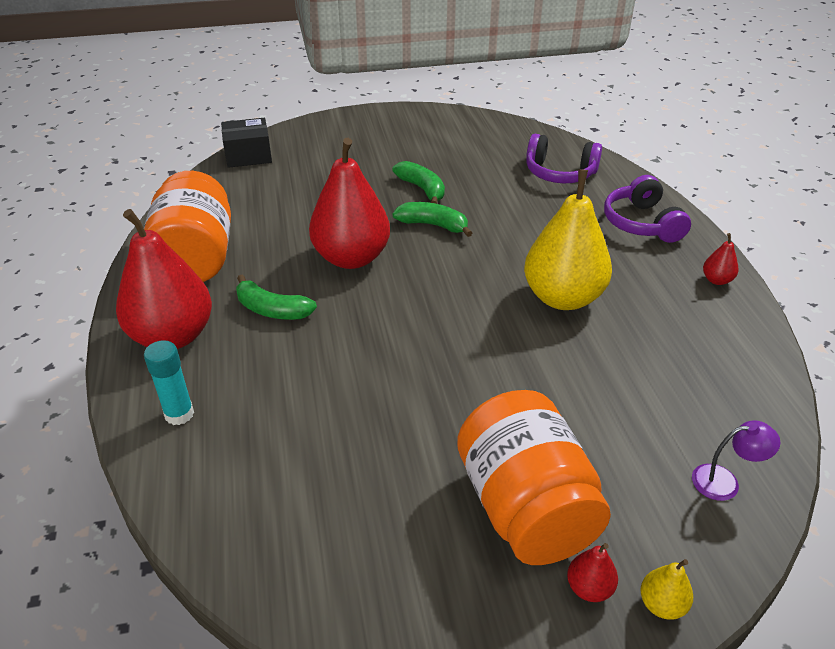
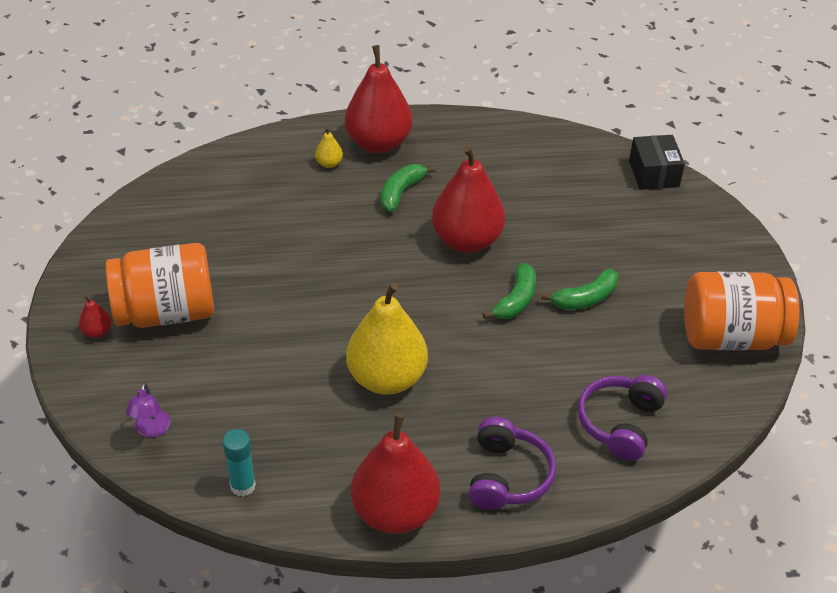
camera: 95 degrees right, 5 degrees up
orange jar [144,171,231,282] -> orange jar moved to [684,272,799,350]
turquoise glue stick [144,340,194,425] -> turquoise glue stick moved to [222,429,256,497]
purple headphones [604,175,691,243] -> purple headphones turned 105 degrees clockwise [469,417,556,510]
yellow pear [640,559,693,620] -> yellow pear moved to [315,127,343,168]
red pear [703,233,739,285] -> red pear [351,412,440,534], size x2.47

